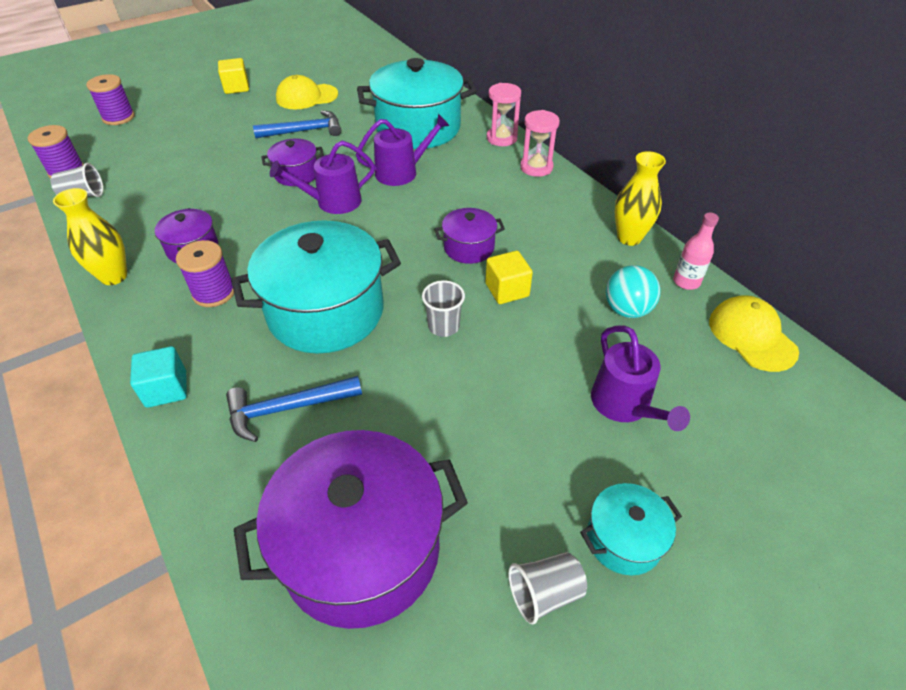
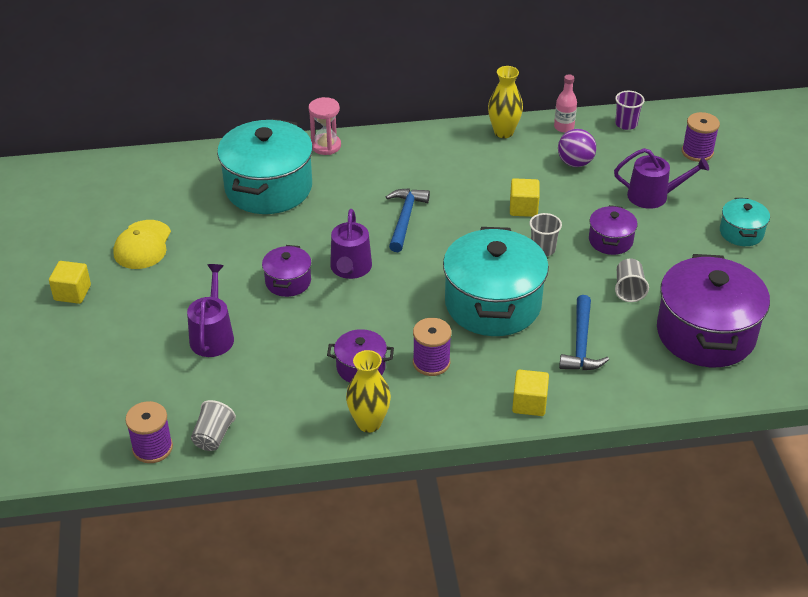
camera: 65 degrees left, 5 degrees down
purple spool [86,74,135,125] -> purple spool moved to [682,112,720,162]
turquoise cube [130,346,187,408] -> yellow cube [512,370,549,416]
blue hammer [253,110,341,138] -> blue hammer moved to [386,188,430,252]
purple watering can [356,114,450,186] -> purple watering can moved to [187,264,234,357]
purple pot [434,208,505,264] -> purple pot moved to [589,205,638,255]
grey cup [508,552,587,624] -> grey cup moved to [615,259,649,302]
pink hourglass [520,110,560,177] -> none
turquoise ball [606,265,661,318] -> purple ball [558,129,596,167]
yellow cap [709,295,799,372] -> purple cup [615,91,645,130]

